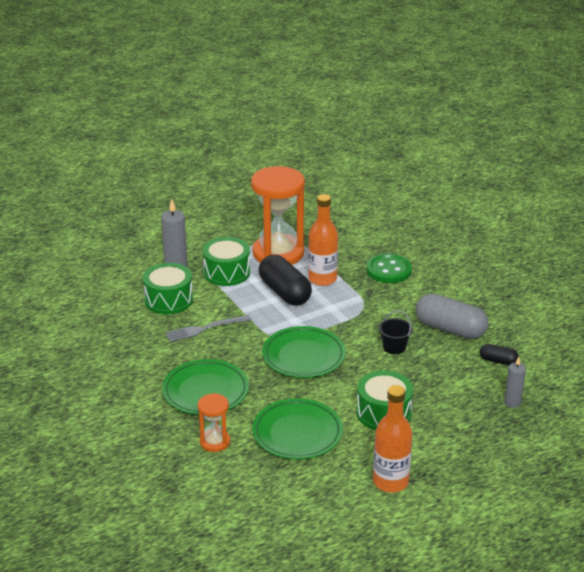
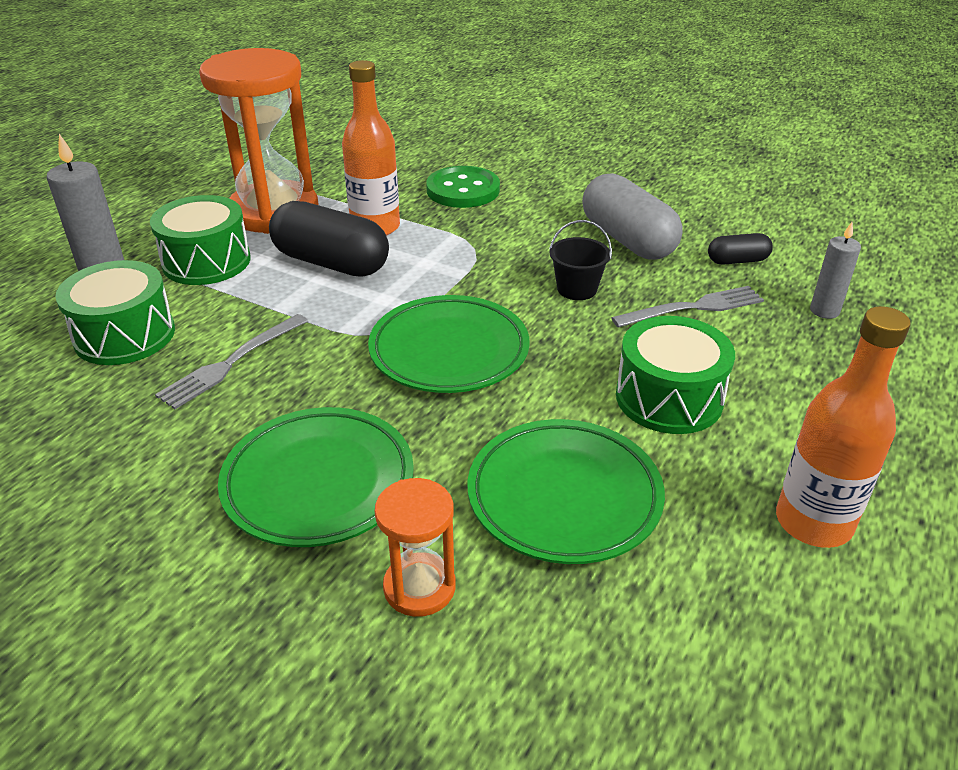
camera: 30 degrees left, 5 degrees up
grey capsule [416,294,489,339] -> grey capsule turned 60 degrees clockwise [582,173,683,260]
none -> grey fork [611,286,764,328]

